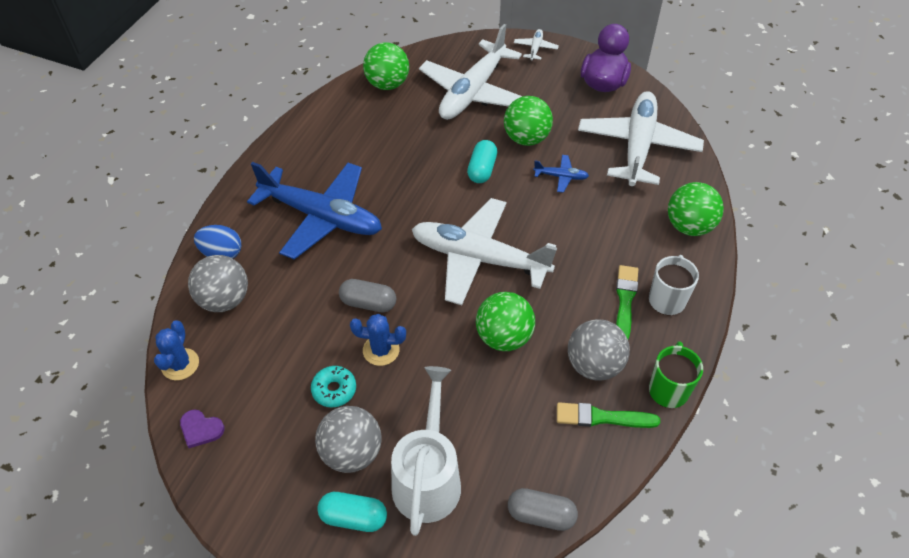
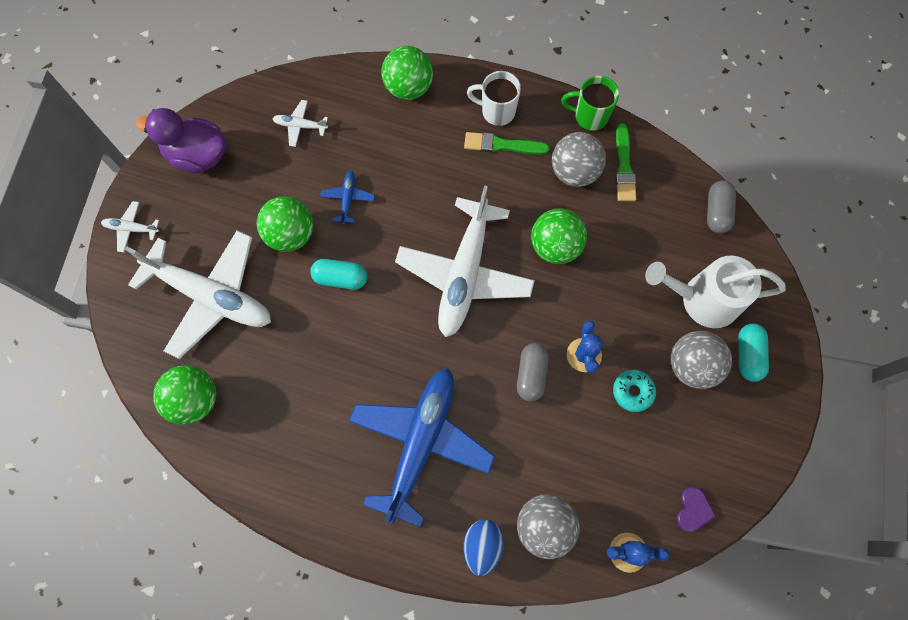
camera: 95 degrees left, 20 degrees up
white plane [578,91,704,186] -> white plane [272,100,328,147], size x0.41

